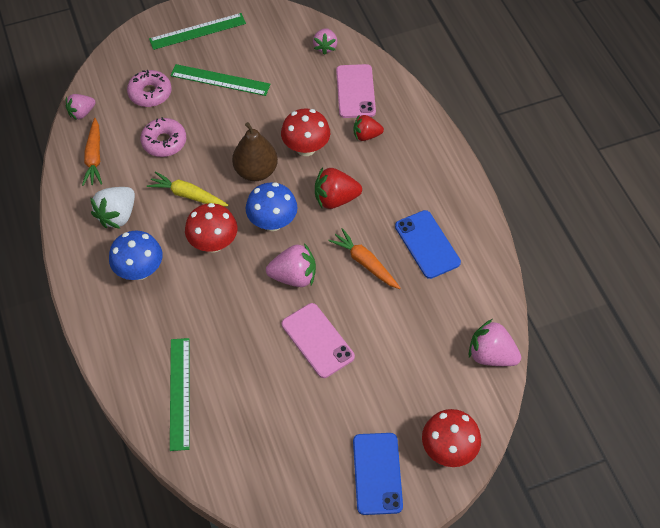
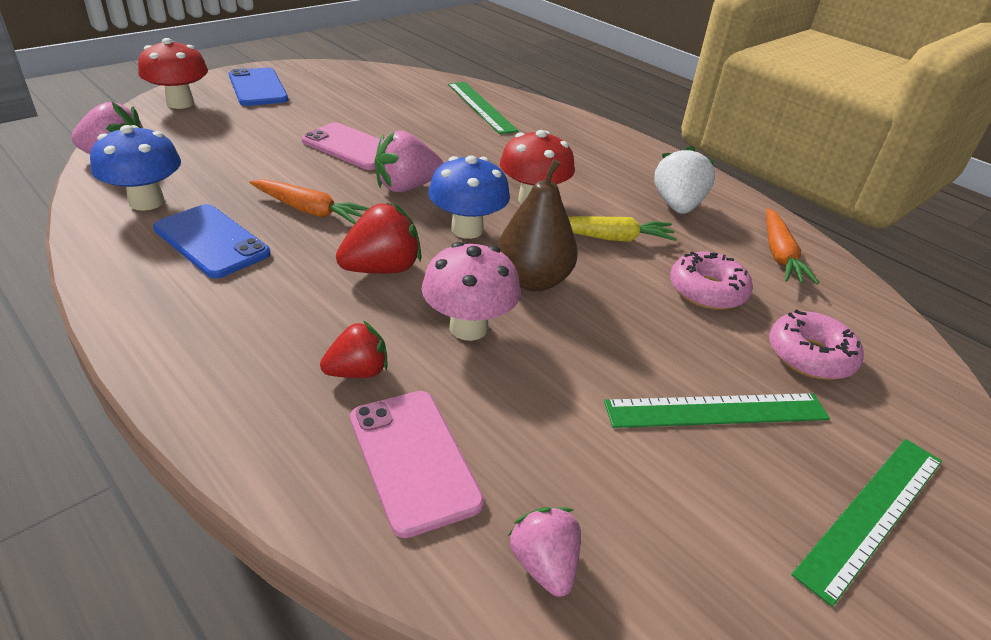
camera: 155 degrees right, 20 degrees down
pink strawberry [66,94,96,120] -> none
orange carrot [82,118,102,186] -> orange carrot turned 150 degrees counterclockwise [766,208,819,284]
blue mushroom [109,231,163,280] -> blue mushroom moved to [90,125,181,211]
red mushroom [281,108,330,156] -> pink mushroom [422,242,521,341]

